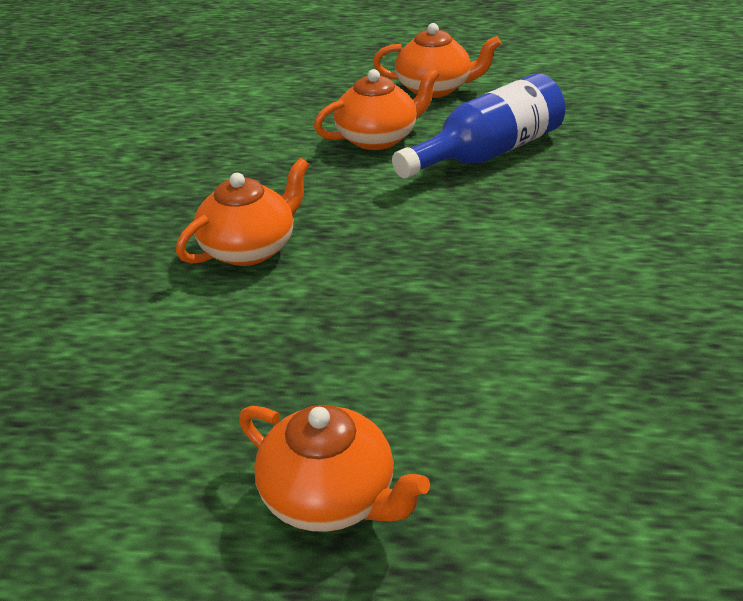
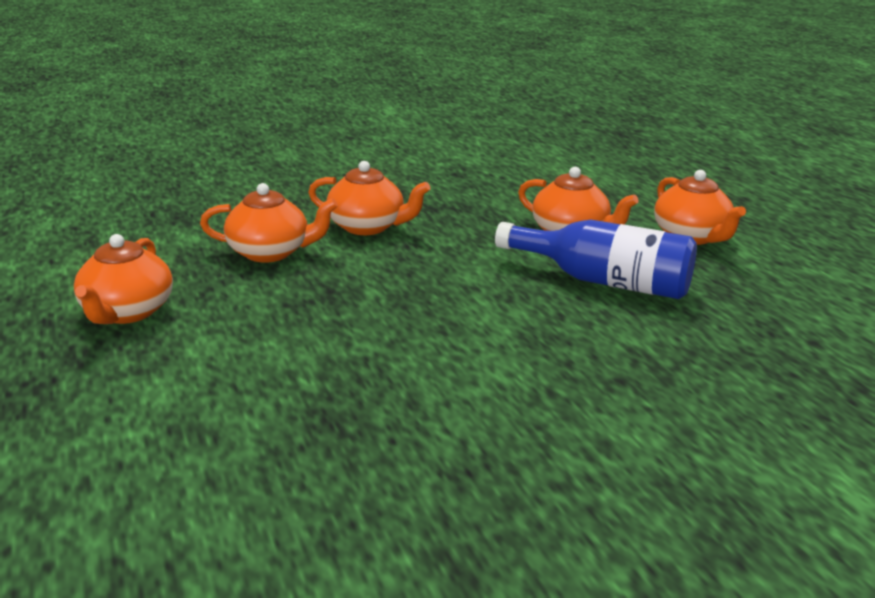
camera: 60 degrees right, 10 degrees down
none -> orange teapot [200,183,338,263]

